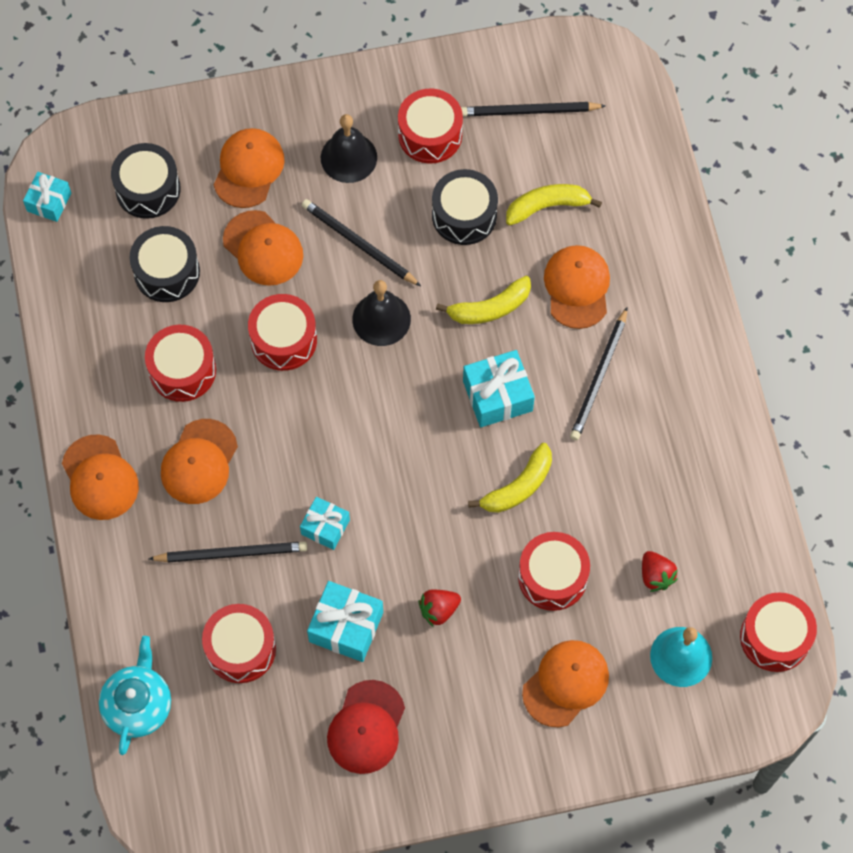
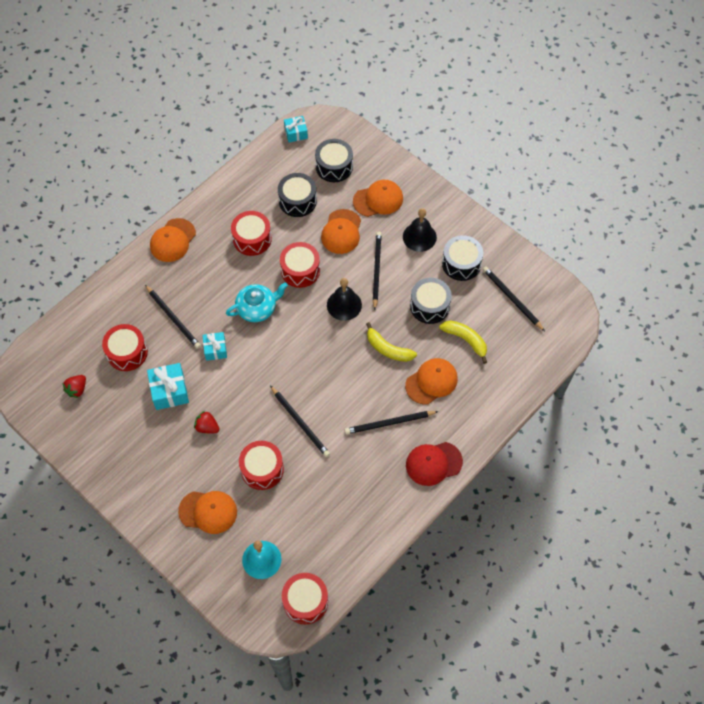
camera: 55 degrees right, 5 degrees down
turquoise teapot [99,636,171,755] -> turquoise teapot moved to [226,282,288,322]
orange cap [161,419,238,504] -> none
red cap [327,680,405,774] -> red cap moved to [406,442,463,486]
red drum [398,89,463,164] -> black drum [442,235,483,281]
turquoise gift [463,350,535,427] -> none
yellow banana [468,443,552,513] -> black pencil [270,386,330,457]
red strawberry [642,551,678,592] -> red strawberry moved to [63,375,86,398]

